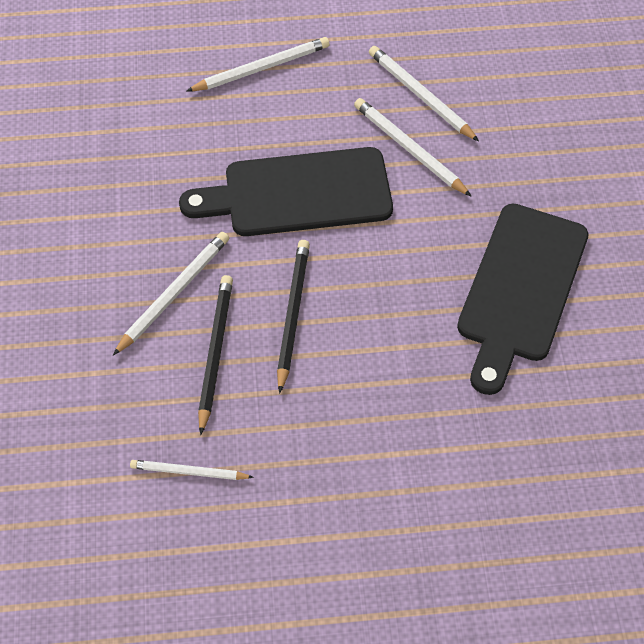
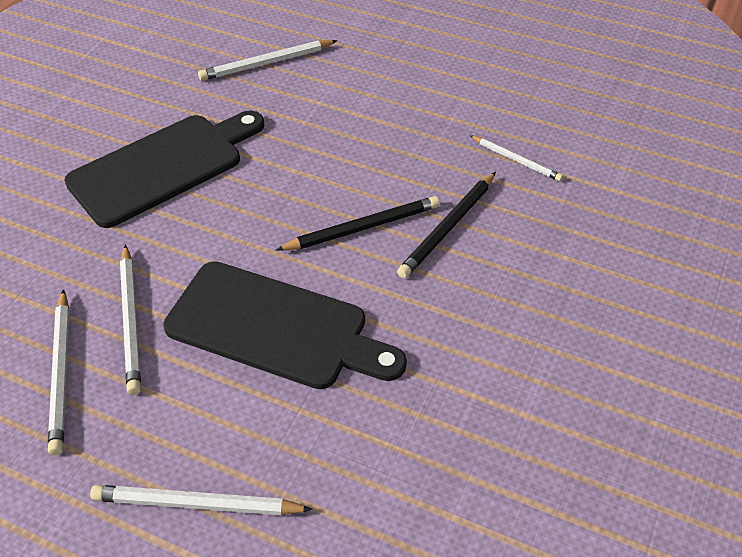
camera: 150 degrees left, 10 degrees down
white pencil [113,232,229,355] -> white pencil moved to [198,40,338,81]
black pencil [277,240,310,394] -> black pencil turned 150 degrees counterclockwise [276,196,440,251]

